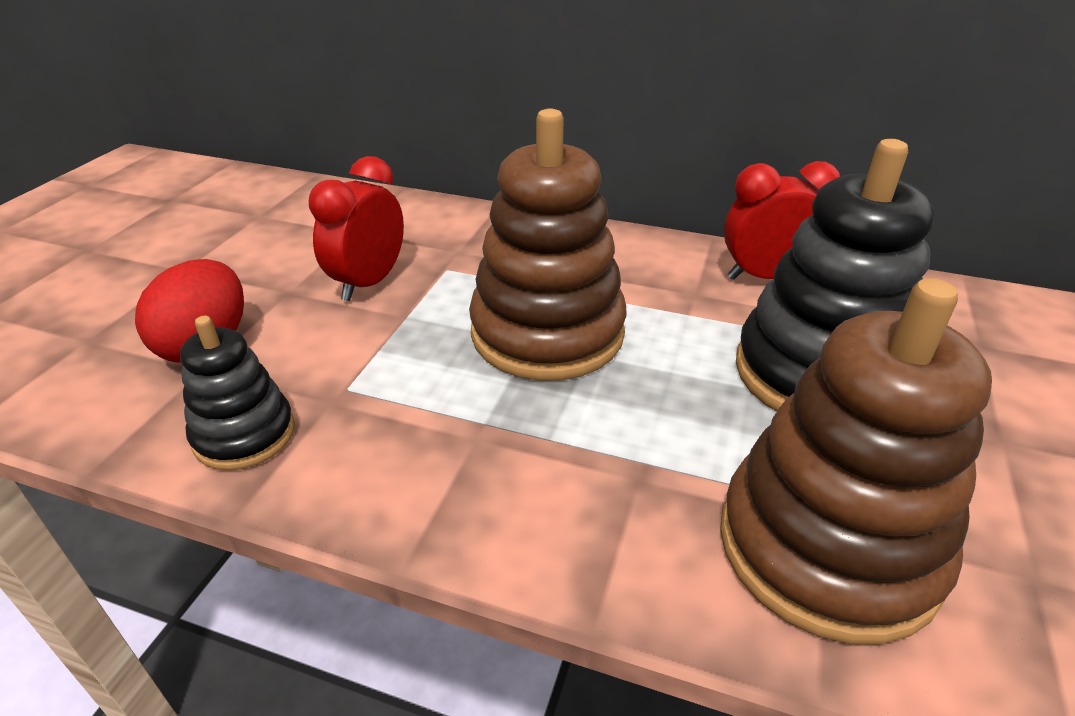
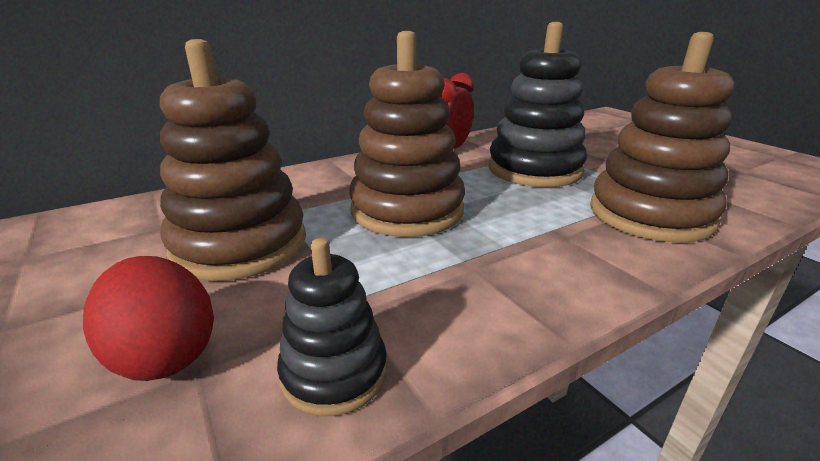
camera: 50 degrees left, 10 degrees down
red clock [309,156,404,301] -> brown stacking toy [160,39,306,281]

